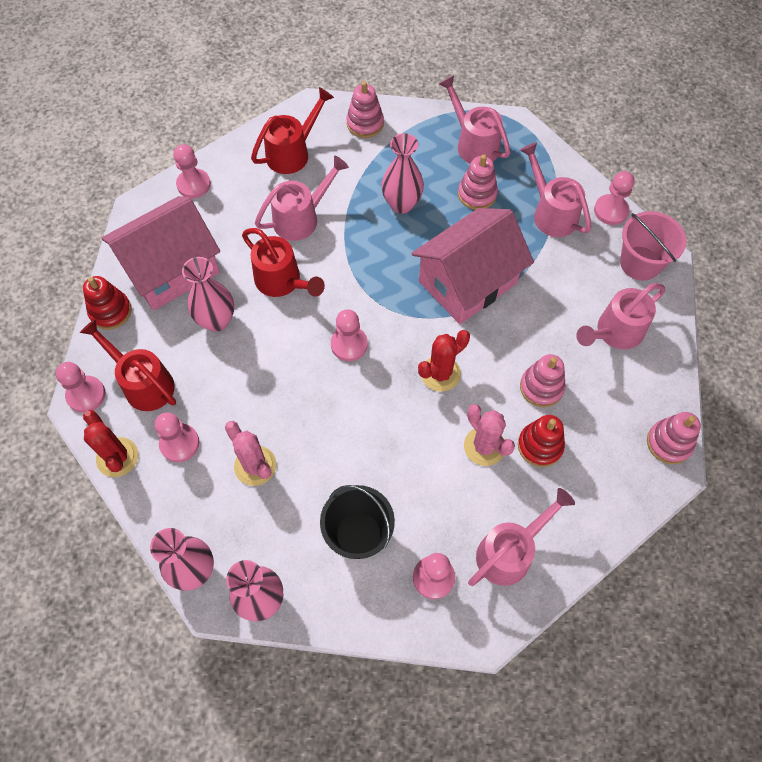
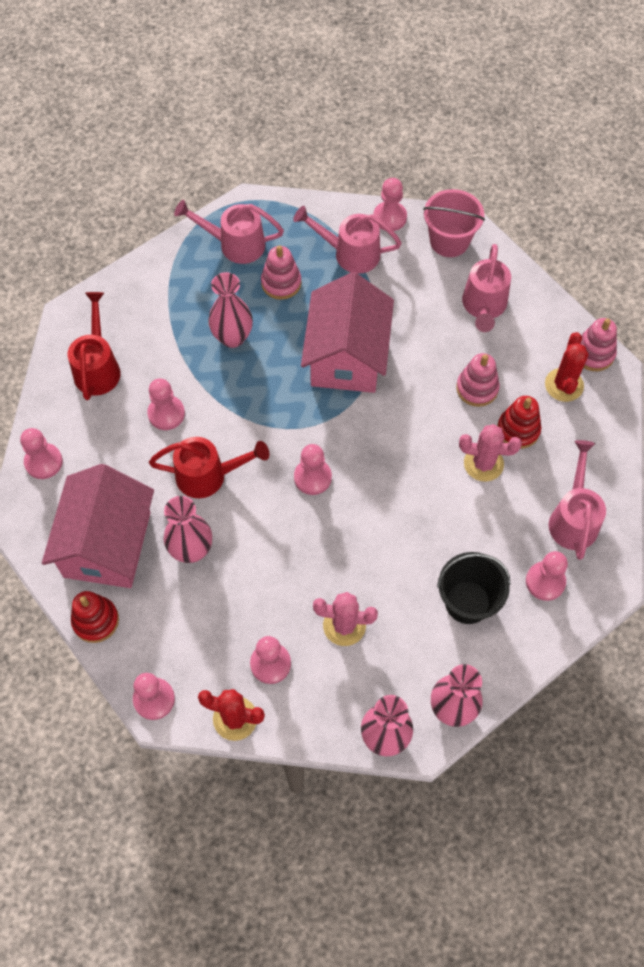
camera: 45 degrees left, 0 degrees up
red watering can [80,319,176,411] -> none
pink watering can [255,156,349,241] -> pink pawn [147,378,185,430]
pink stacking toy [346,81,384,138] -> none
red cactus [418,330,470,392] -> red cactus moved to [545,332,588,402]

